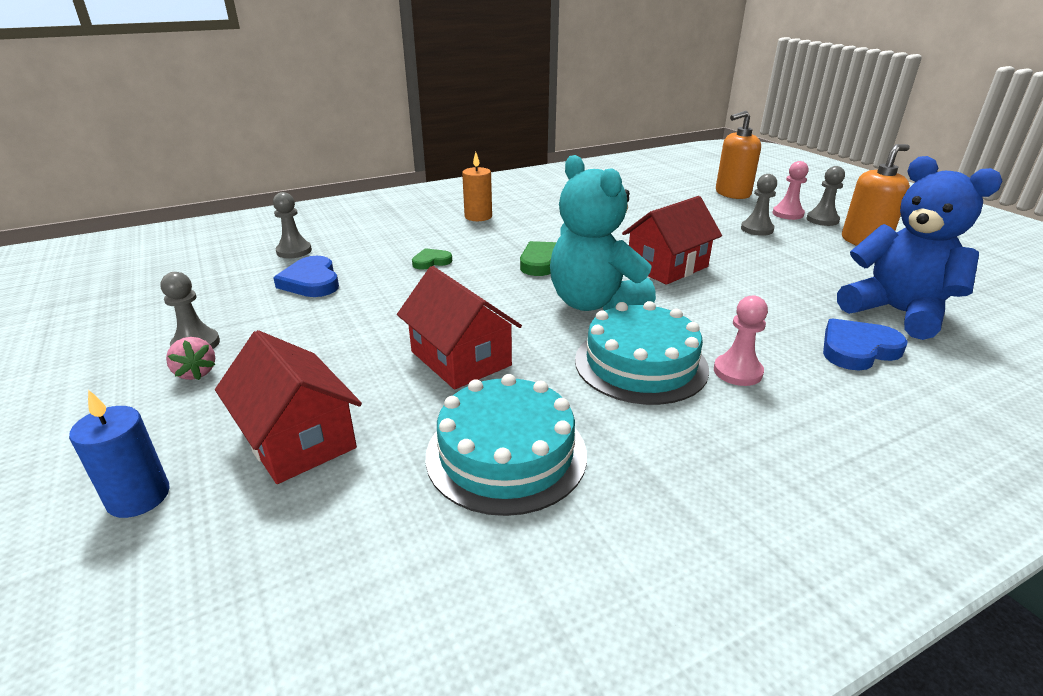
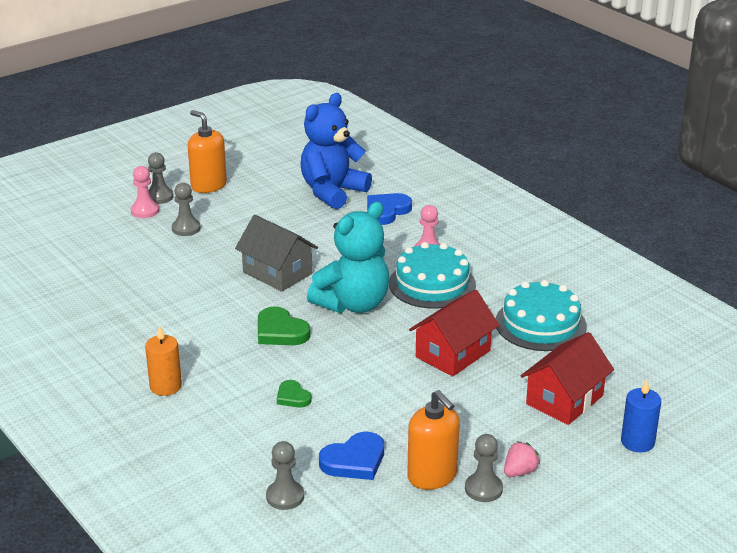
camera: 100 degrees left, 0 degrees up
red house [622,196,722,285] -> grey house [235,215,318,292]
orange soap dispenser [716,111,761,199] -> orange soap dispenser moved to [407,390,460,490]
blue heart [823,318,907,371] -> blue heart turned 75 degrees clockwise [367,193,412,225]

